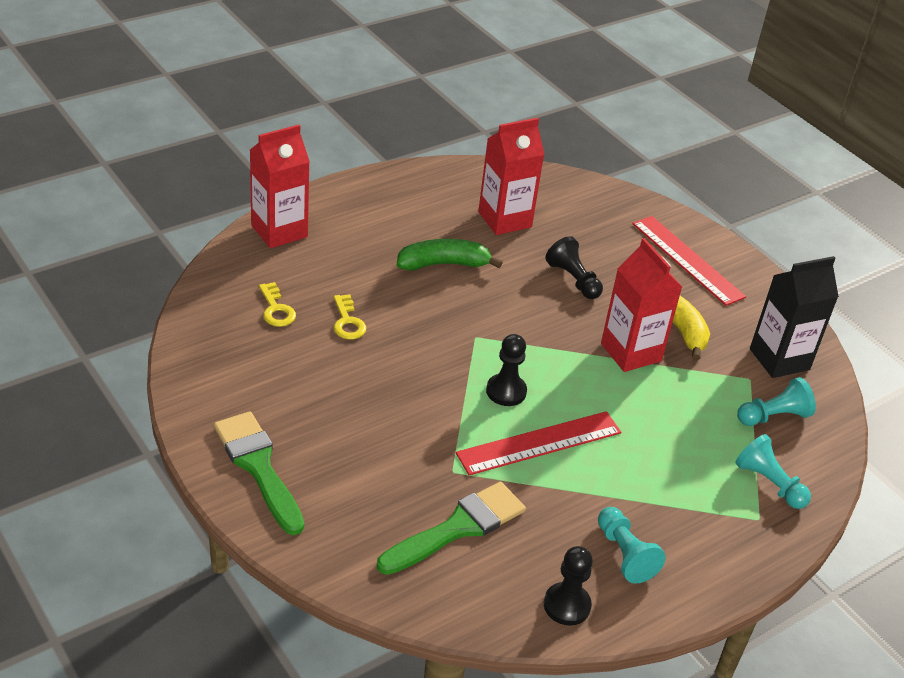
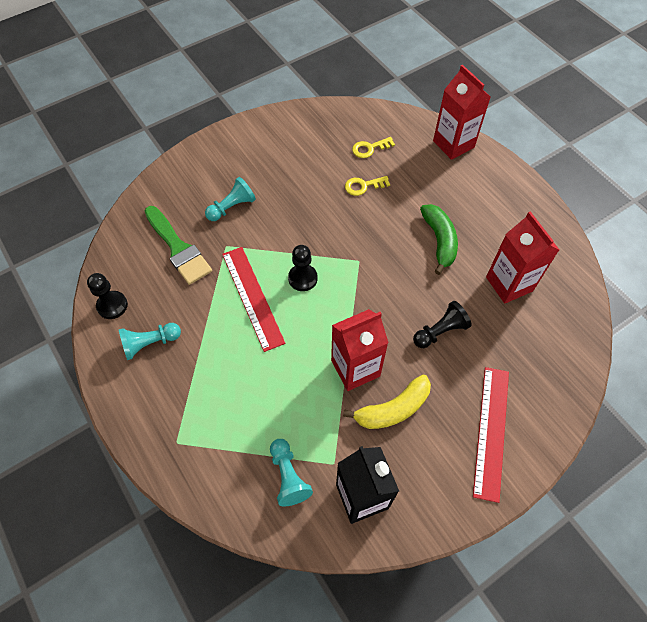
camera: 95 degrees right, 20 degrees up
green brush [214,411,304,535] -> none
red ruler [632,216,746,306] -> red ruler turned 45 degrees counterclockwise [473,367,509,503]
turquoise pawn [735,434,811,509] -> turquoise pawn moved to [205,177,256,221]

